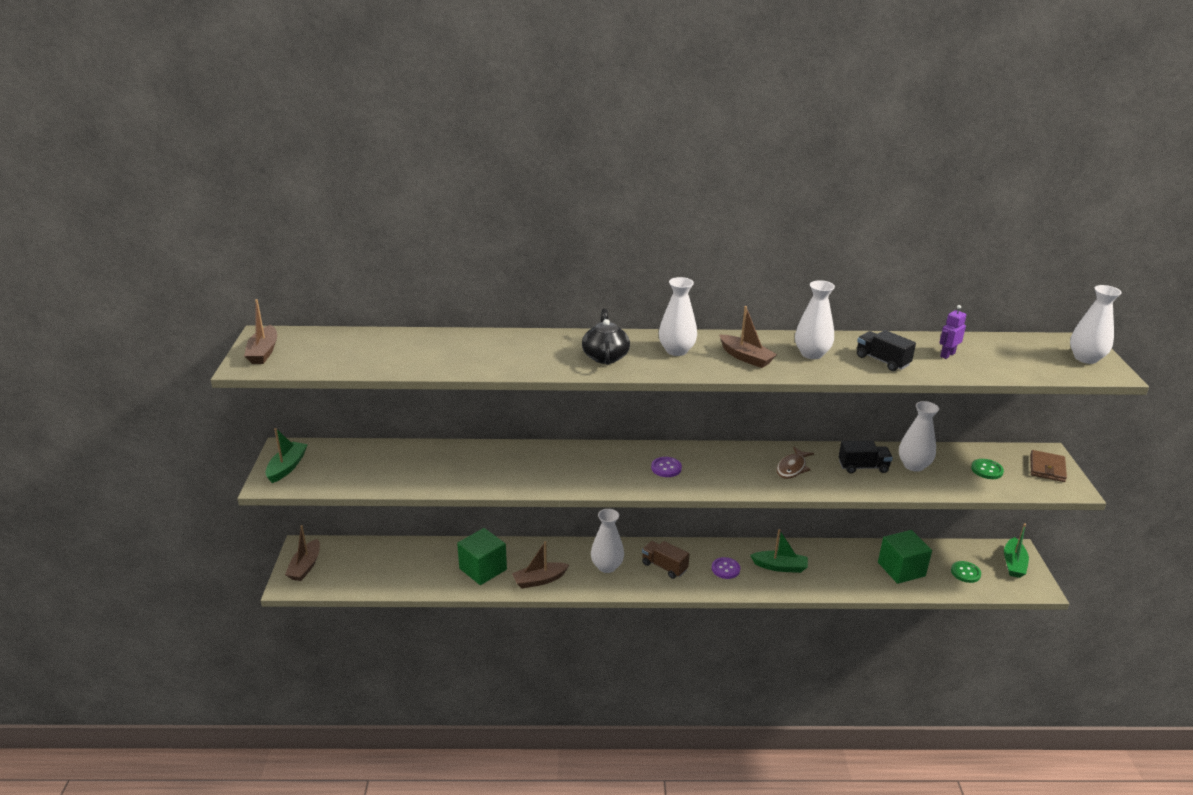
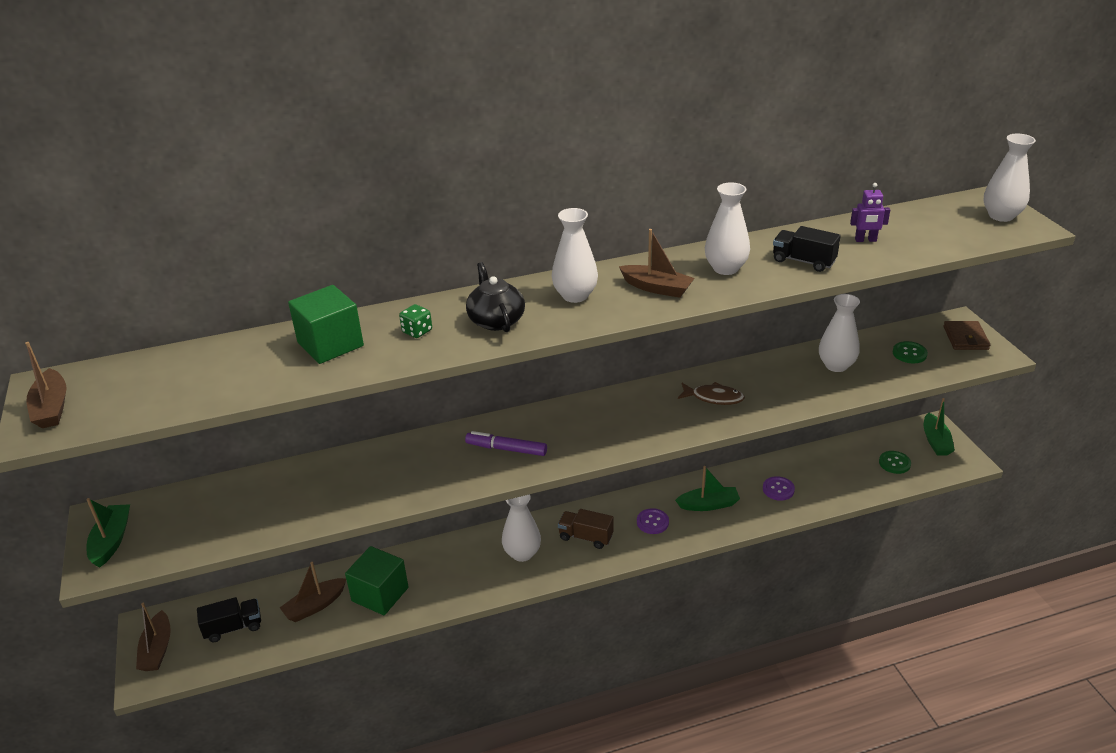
camera: 15 degrees left, 5 degrees up
brown boat [512,541,569,588] -> brown boat moved to [280,562,346,622]
purple button [651,457,682,477] -> purple button moved to [763,476,795,501]
brown fish [776,447,814,479] -> brown fish turned 90 degrees counterclockwise [678,382,745,405]
black truck [839,441,893,473] -> black truck moved to [197,597,261,642]
green cube [878,530,932,584] -> green cube moved to [288,285,364,364]
purple robot [939,305,966,359] -> purple robot turned 120 degrees counterclockwise [850,183,890,242]
none -> green dice [399,304,432,338]
none -> purple marker [465,431,547,456]

